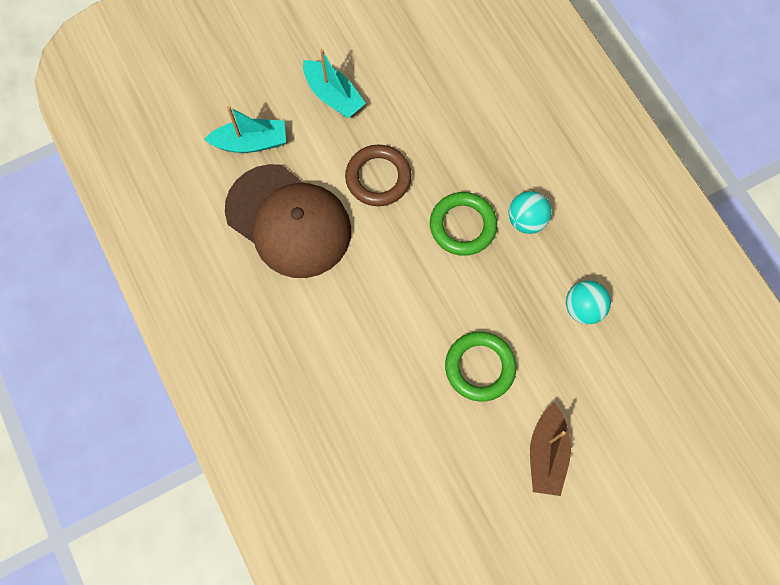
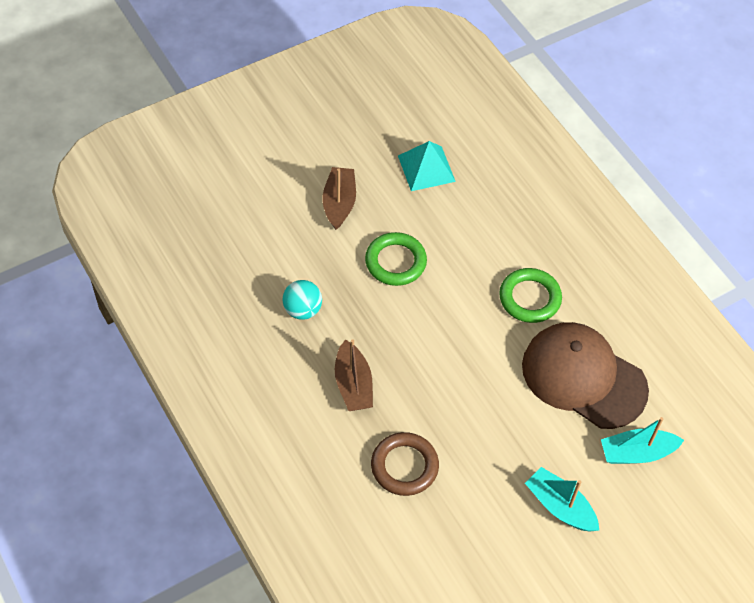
camera: 175 degrees right, 15 degrees down
brown ring [345,145,412,206] -> brown ring moved to [371,432,439,496]
green ring [430,192,497,256] -> green ring moved to [499,268,562,323]
turquoise ball [509,191,552,234] -> brown boat [335,339,373,411]
none -> turquoise pyramid [398,141,456,191]

